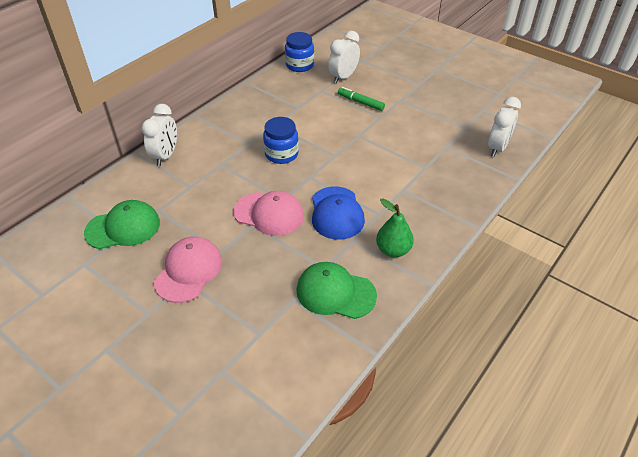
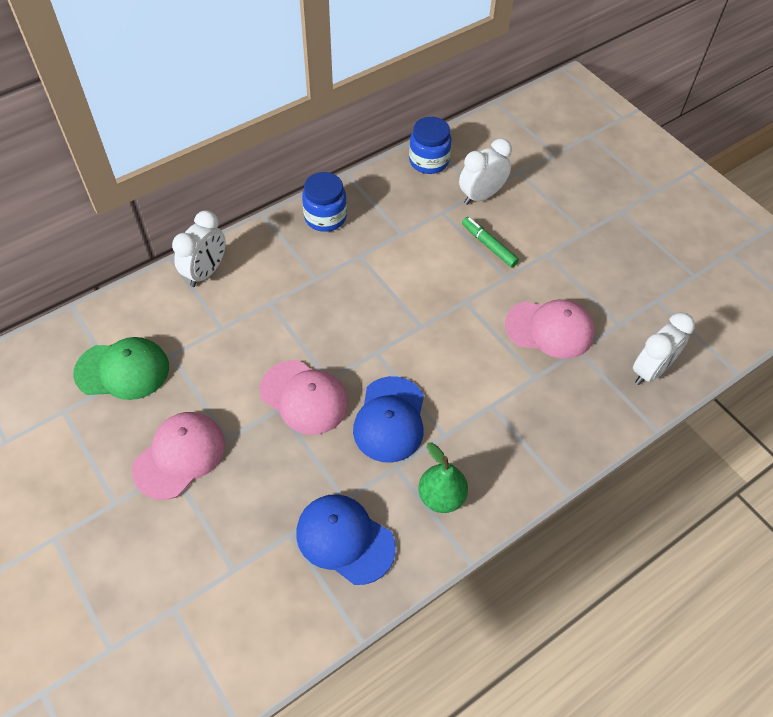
camera: 15 degrees right, 10 degrees up
blue jar [263,117,299,164] -> blue jar moved to [302,172,347,232]
green cap [297,262,377,319] -> blue cap [296,494,396,585]
none -> pink cap [505,299,595,359]

